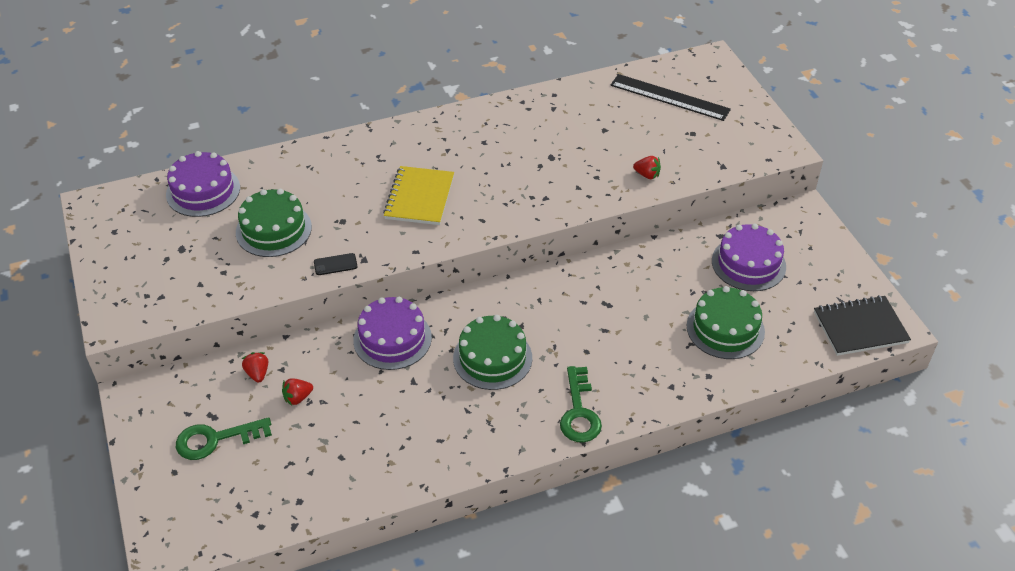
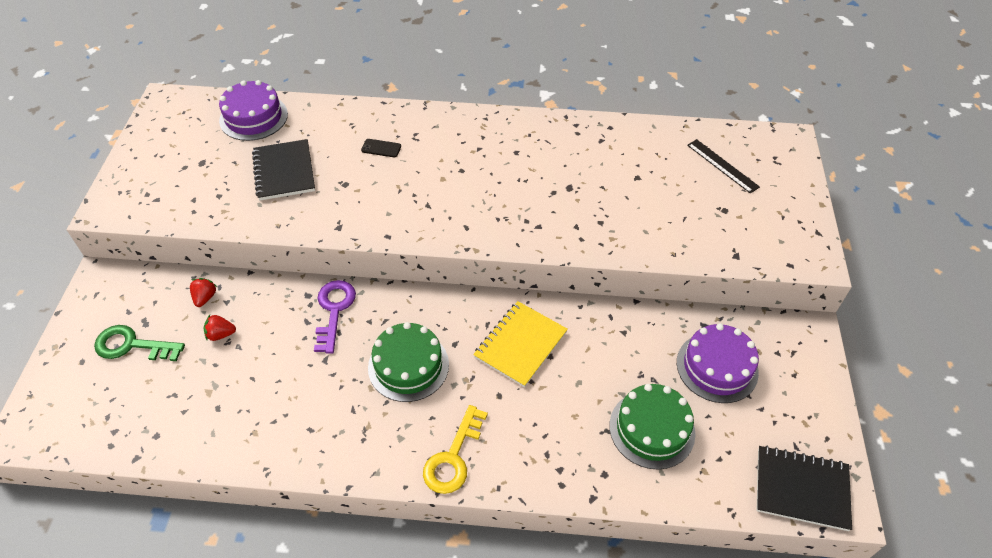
camera: 25 degrees right, 5 degrees up
green cake [236,189,312,257] -> black notebook [252,139,315,201]
black phone [314,253,357,275] -> black phone moved to [361,139,401,157]
purple cake [353,297,432,370] -> purple key [314,280,356,354]
yellow notebook [383,166,454,225] -> yellow notebook moved to [473,301,568,387]
green key [560,366,602,443] -> yellow key [423,405,488,494]
black ruler [610,74,731,121] -> black ruler [687,139,760,194], size x0.67
red strawberry [633,156,661,179] -> none

